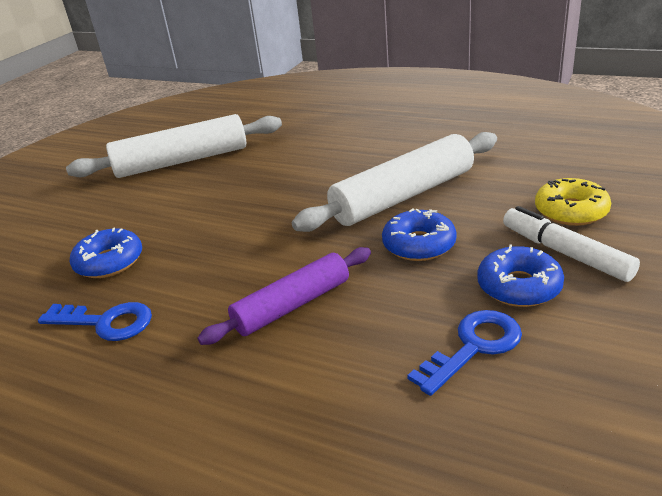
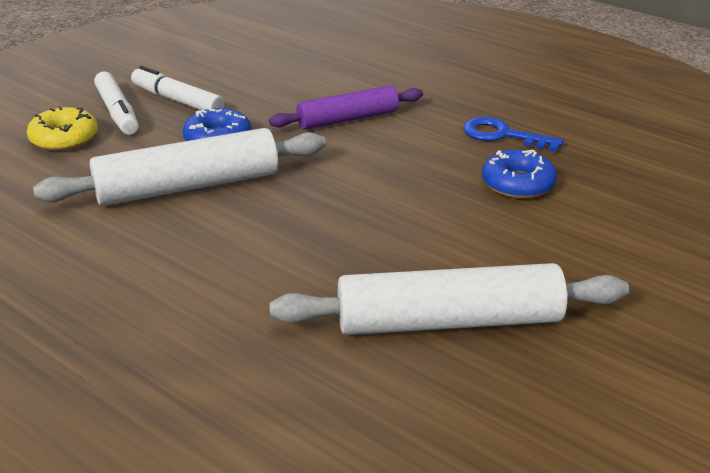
camera: 170 degrees left, 0 degrees up
blue key [407,310,522,396] -> none
blue donut [477,245,564,307] -> white marker [131,66,224,110]

